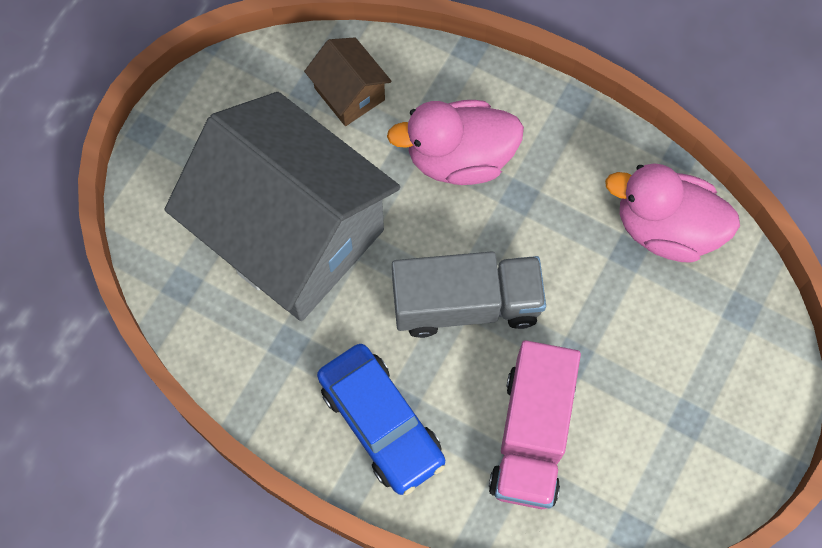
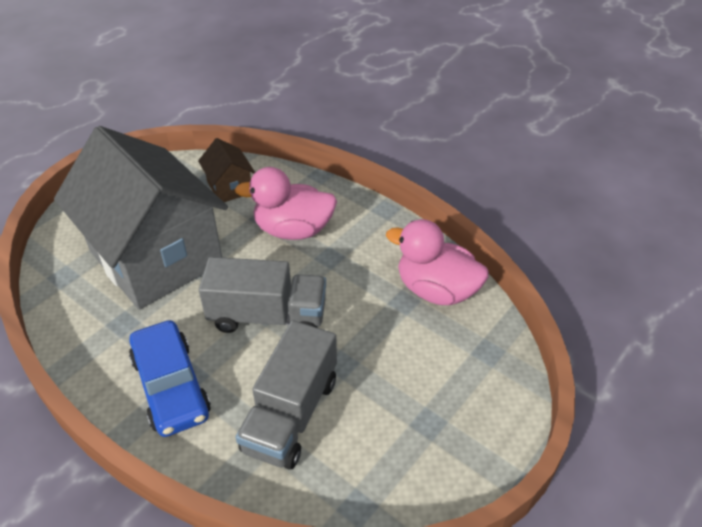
camera: 10 degrees right, 25 degrees down
pink truck [489,340,581,509] -> grey truck [236,320,337,470]

